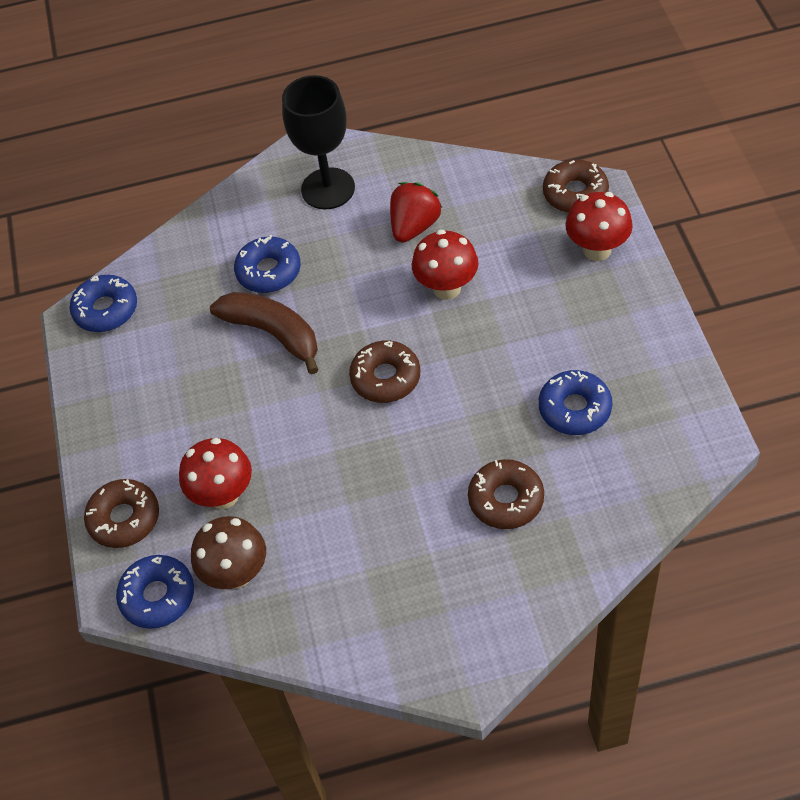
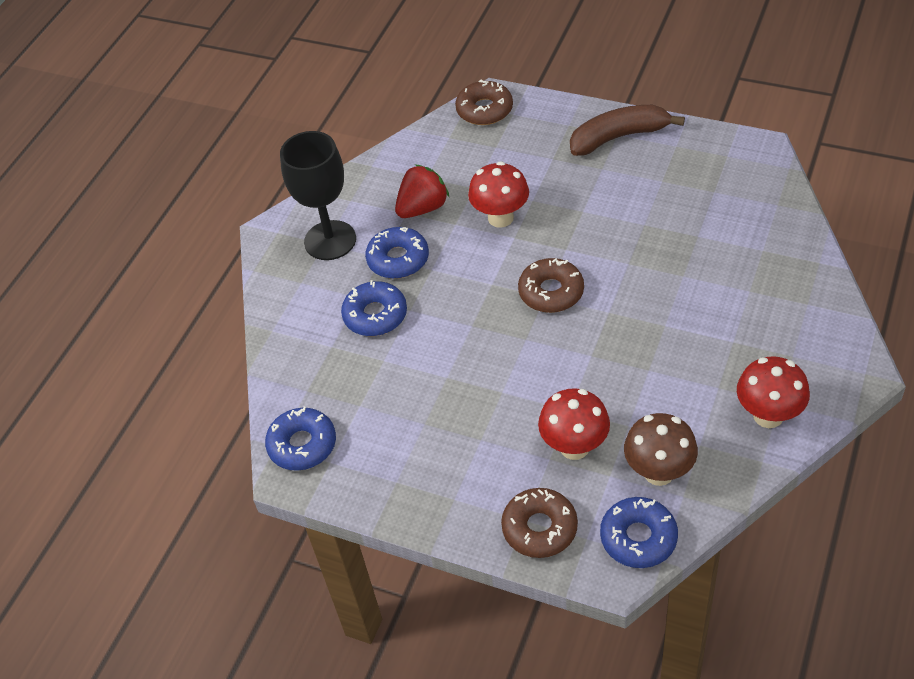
camera: 55 degrees left, 5 degrees down
brown banana [210,292,319,375] -> brown banana moved to [570,105,685,156]
red strawberry [390,182,442,243] -> red strawberry turned 75 degrees clockwise [395,164,449,218]
brown donut [468,459,544,529] -> none
blue donut [539,370,612,435] -> blue donut moved to [365,227,429,279]
red mushroom [566,192,633,261] -> red mushroom moved to [737,356,810,428]

